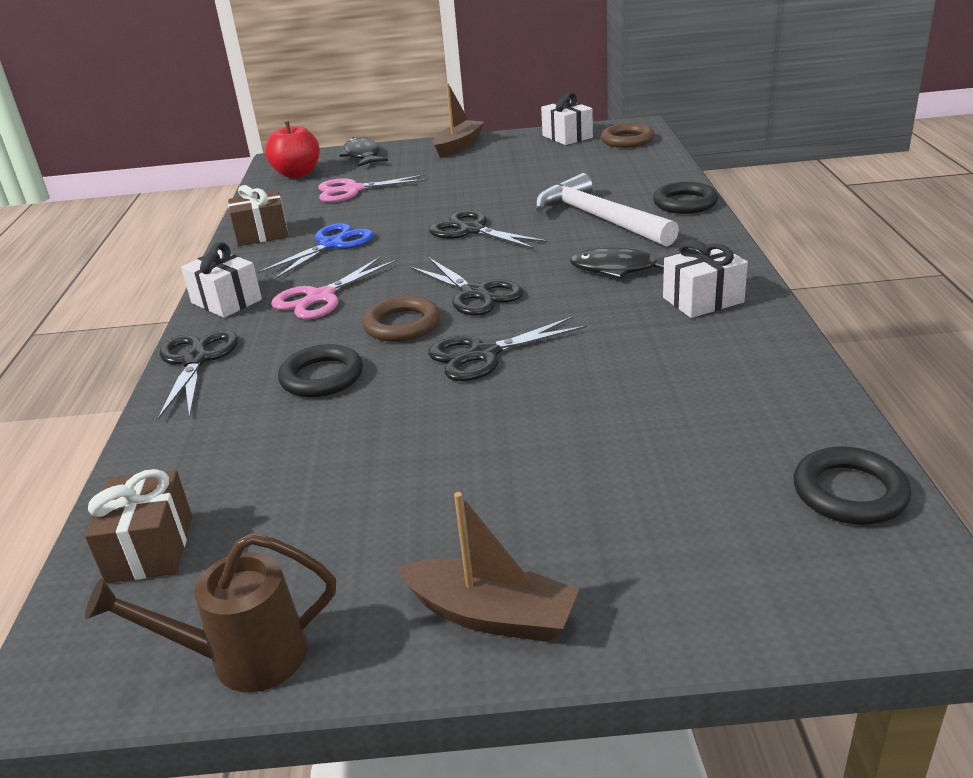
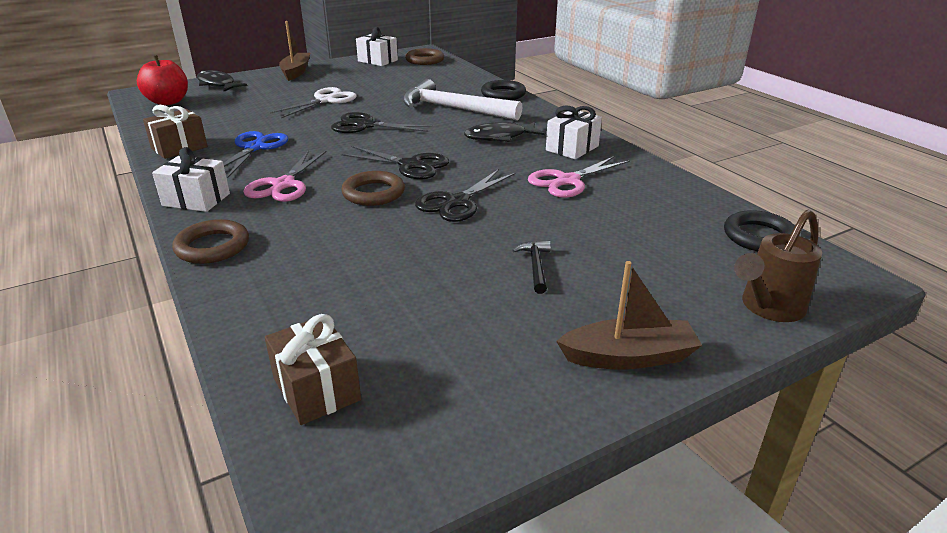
camera: 30 degrees left, 0 degrees up
brown watering can [85,533,336,692] -> brown watering can moved to [734,209,822,322]
black scissors [158,330,238,420] -> brown ring [172,219,249,264]
black ring [278,344,363,397] -> none
pink scissors [318,174,428,202] -> pink scissors moved to [528,156,630,198]
none -> white scissors [270,87,357,118]
none -> black hammer [512,241,551,294]

